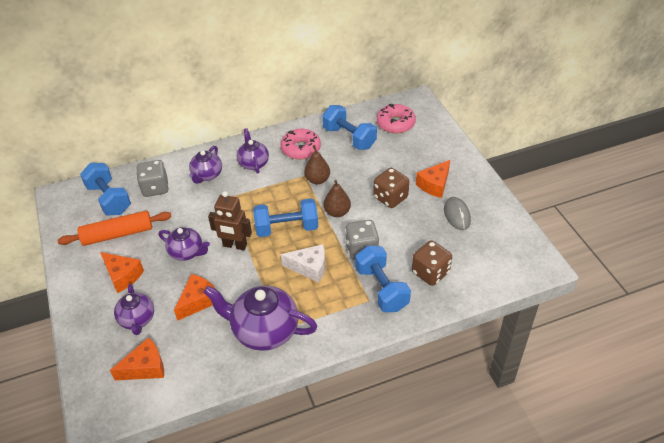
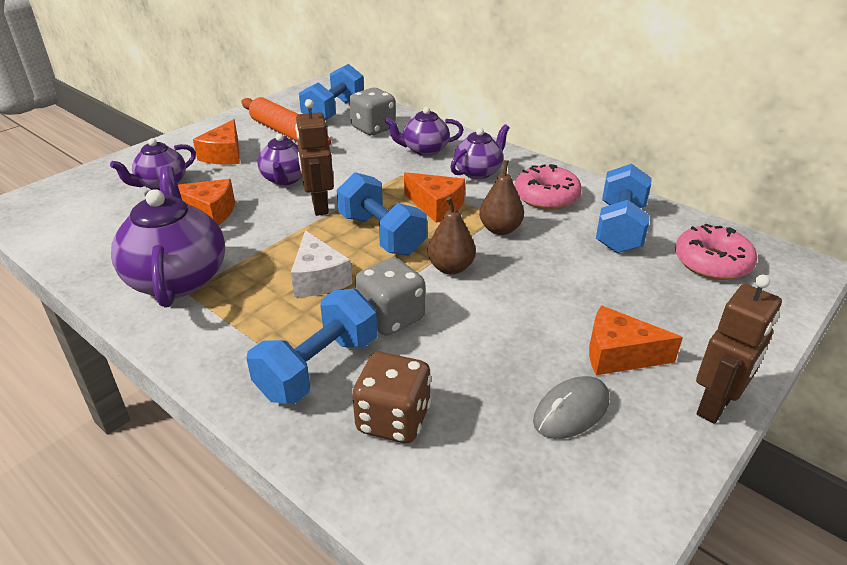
camera: 60 degrees right, 10 degrees down
orange cheese [110,337,164,380] -> orange cheese moved to [404,172,465,223]
brown dice [373,168,409,208] -> none
none -> brown robot [696,275,782,424]

